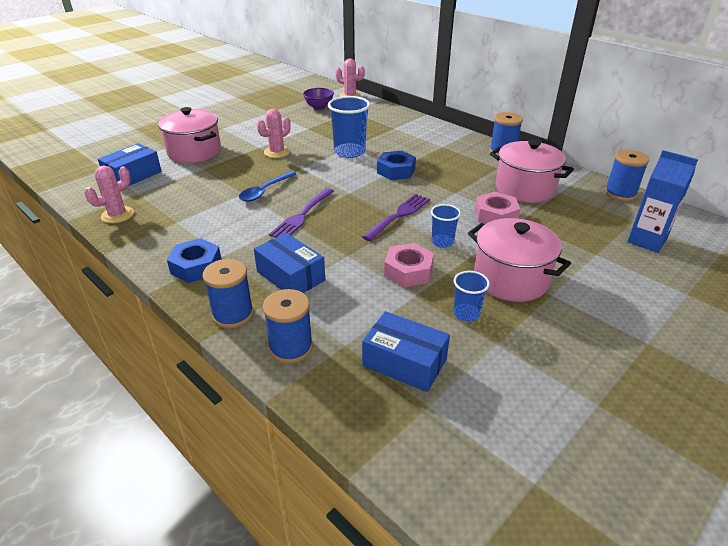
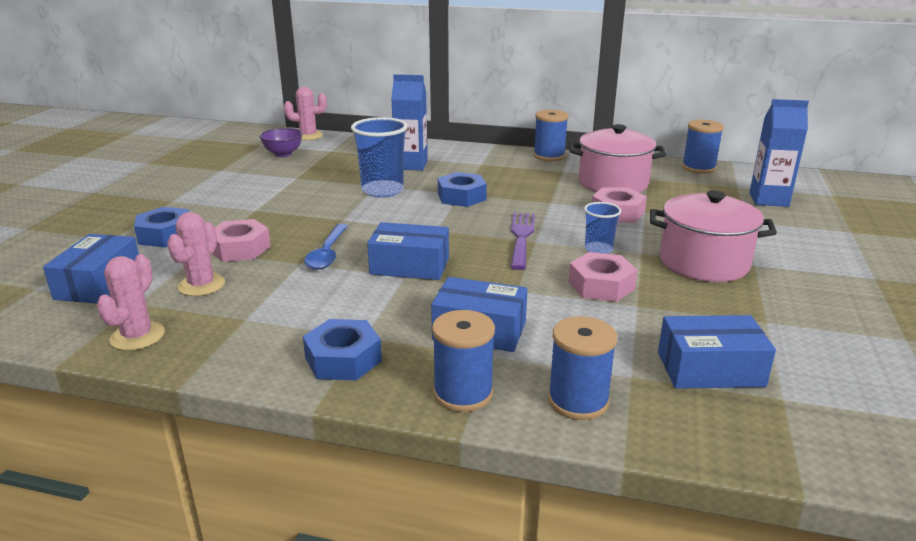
camera: 30 degrees left, 10 degrees down
pink pot [158,107,221,163] -> blue nut [134,207,189,247]
pink cactus [257,109,291,158] -> pink cactus moved to [167,212,225,296]
purple fork [269,188,334,238] -> blue box [367,222,449,280]
blue cup [454,271,490,322] -> none
none -> pink nut [212,219,271,262]
none -> blue carton [391,74,428,171]

